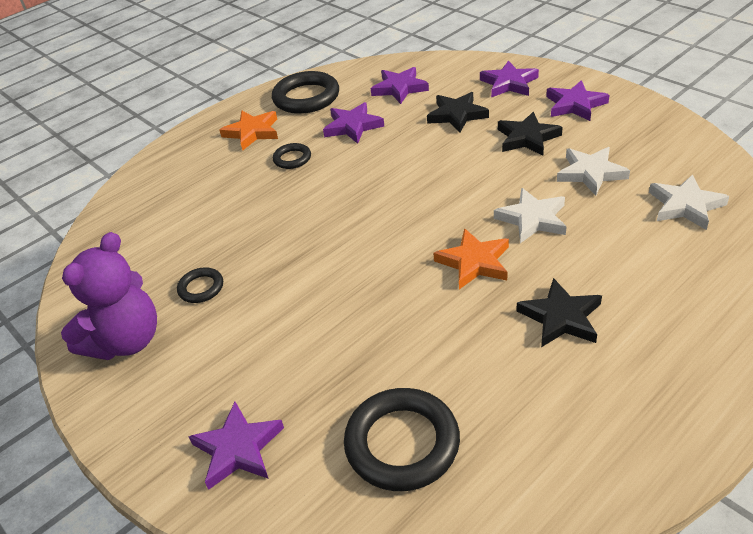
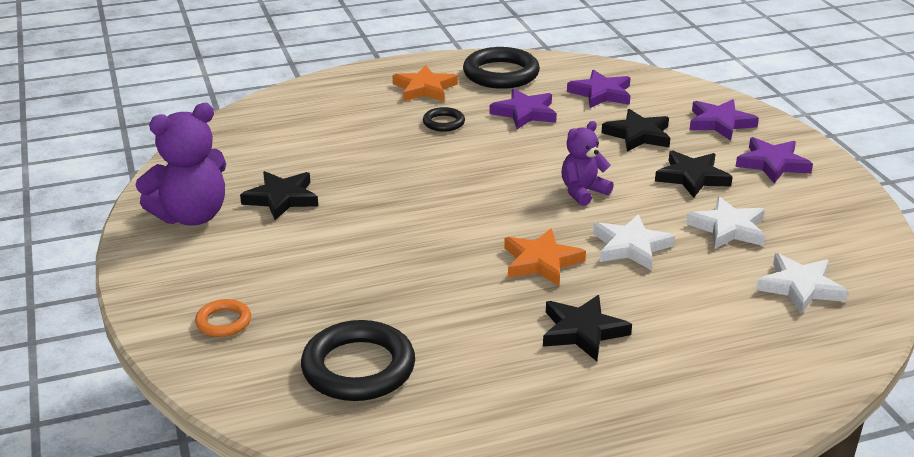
camera: 20 degrees right, 10 degrees down
black ring [177,268,223,303] -> black star [240,171,318,220]
purple star [189,402,284,490] -> orange ring [195,299,251,337]
none -> purple teddy bear [561,121,614,206]

